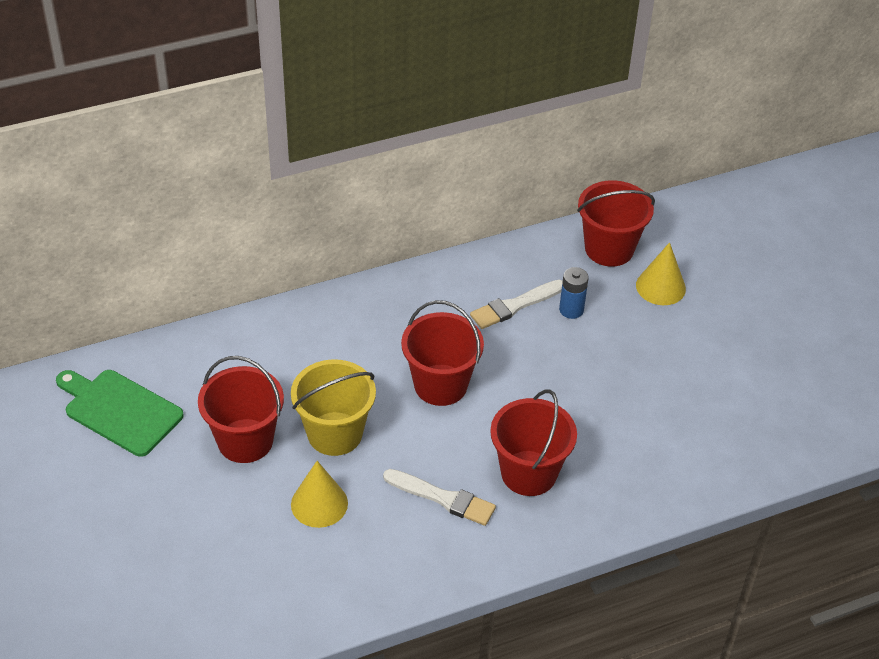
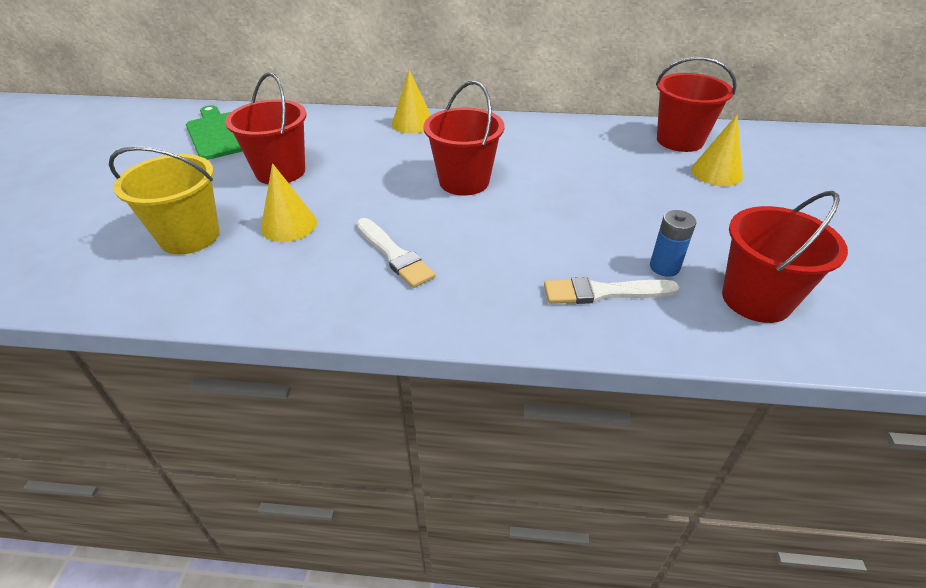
camera: 30 degrees right, 5 degrees down
yellow bucket [291,359,376,456] -> yellow bucket moved to [109,146,219,254]
white brush [470,280,563,329] -> white brush moved to [544,277,680,304]
red bucket [490,389,577,496] -> red bucket moved to [722,191,848,323]
blue battery [559,267,589,319] -> blue battery moved to [650,210,696,277]
none -> yellow cone [392,70,431,134]

